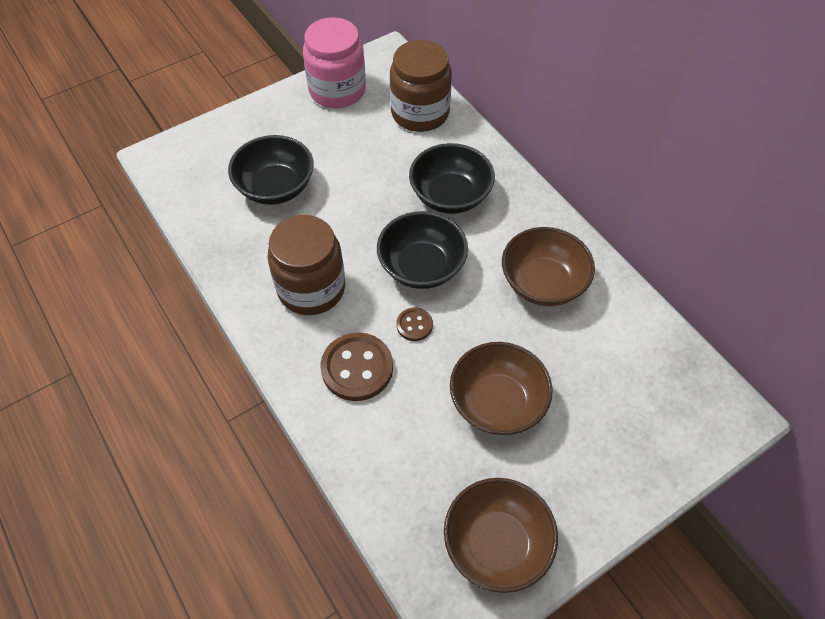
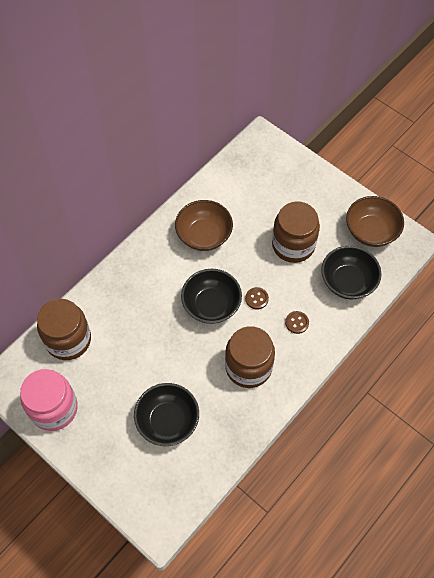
camera: 105 degrees left, 5 degrees up
brown button [320,332,393,401] -> brown button [285,311,309,334], size x0.52
black bowl [409,143,495,214] -> black bowl moved to [321,246,382,299]
brown bowl [450,342,553,435] -> brown jar [272,201,320,263]

